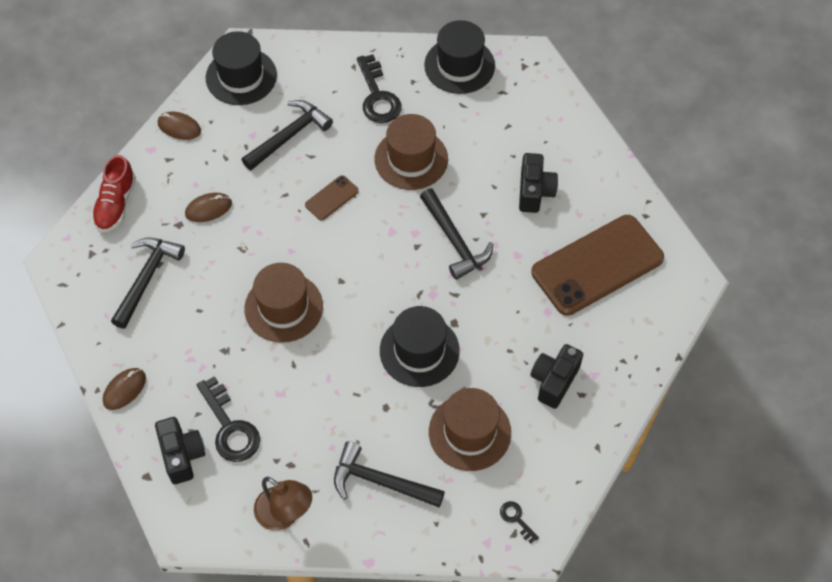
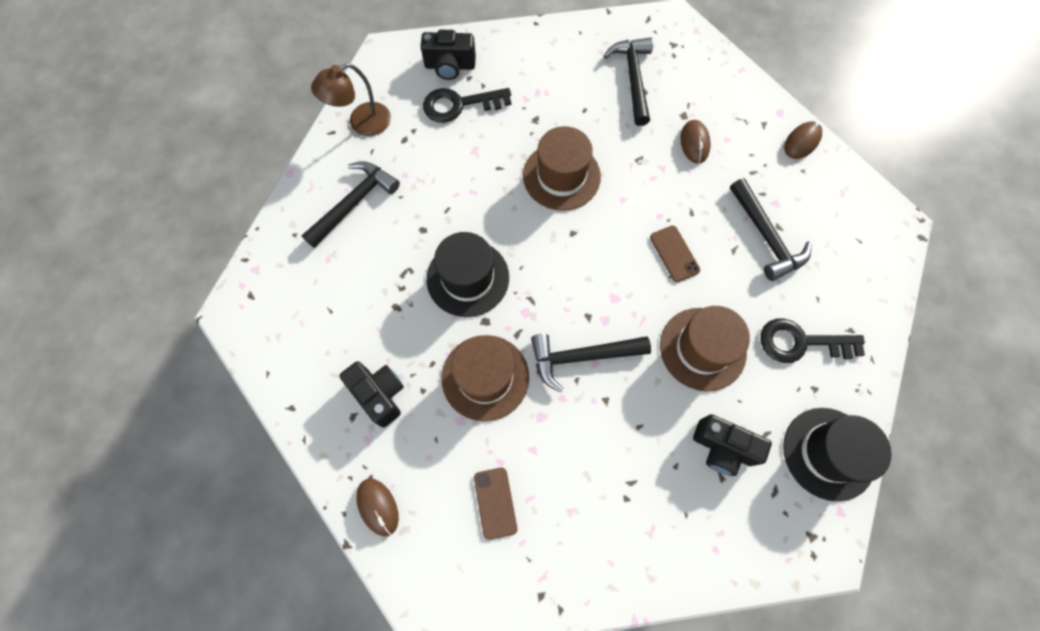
camera: 110 degrees right, 10 degrees up
red shoe [92,155,136,232] -> none
brown mouse [103,368,146,410] -> brown mouse moved to [356,479,399,536]
black hammer [111,238,185,329] -> black hammer turned 135 degrees counterclockwise [604,37,653,126]
black hat [206,31,277,105] -> none
brown hat [429,388,511,471] -> brown hat moved to [442,335,529,421]
black key [500,501,539,543] -> none
black camera [519,153,558,213] -> black camera moved to [693,414,772,476]
brown phone [531,215,664,316] -> brown phone [474,468,517,540], size x0.43

